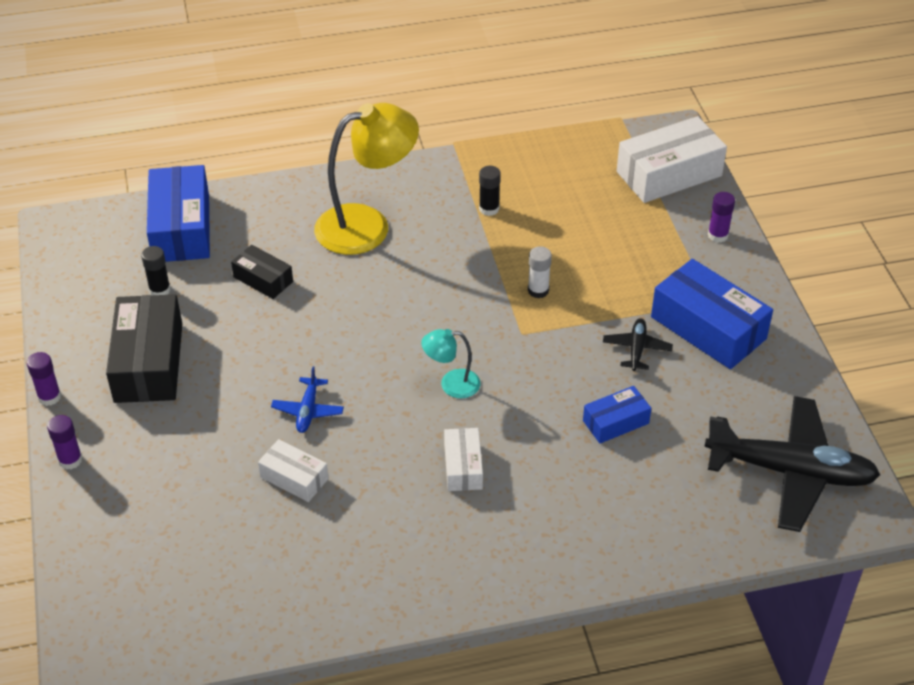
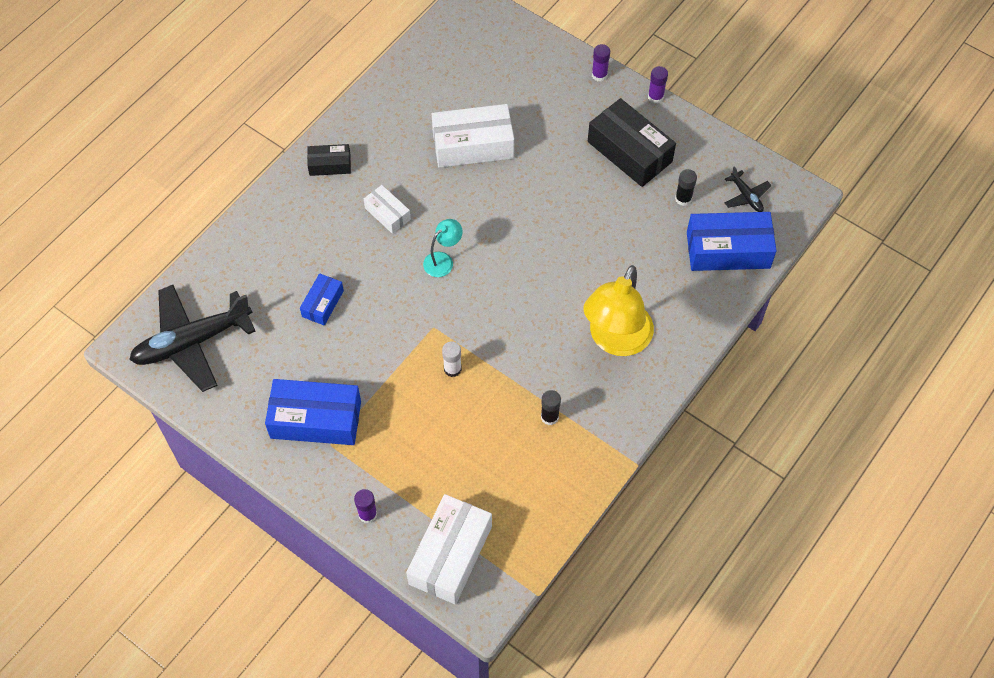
camera: 140 degrees right, 15 degrees up
blue box [147,165,210,262] -> blue box turned 45 degrees counterclockwise [687,212,777,271]
black box [231,245,293,299] -> black box moved to [307,144,351,176]
white box [258,439,329,502] -> white box [432,104,514,168], size x1.86
blue plane [271,366,344,433] -> none
black plane [603,318,673,371] -> black plane moved to [724,166,772,212]

